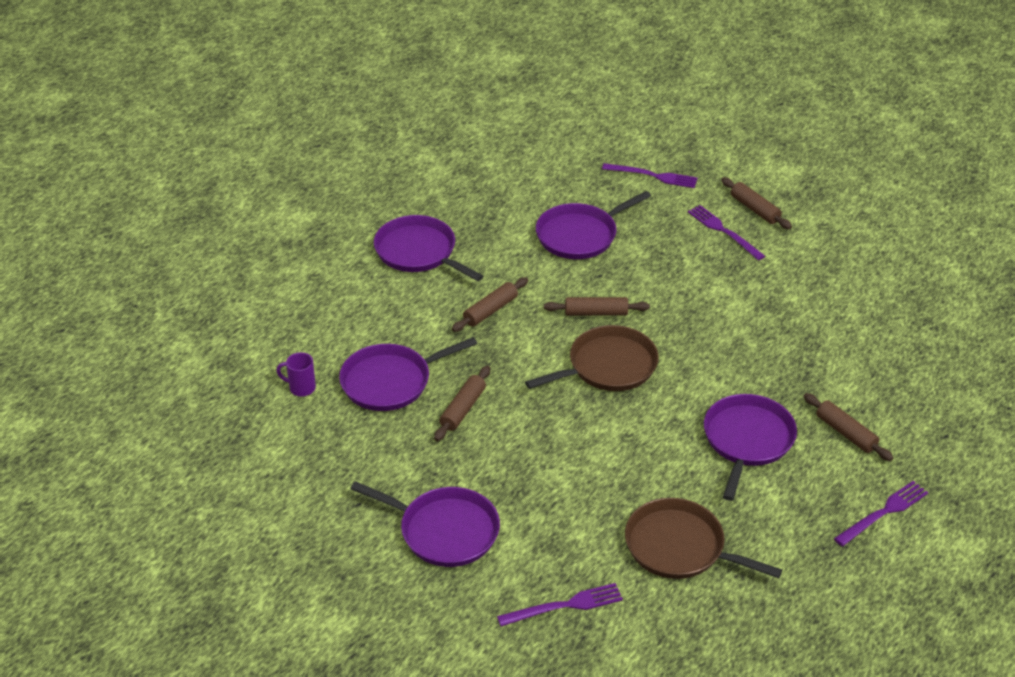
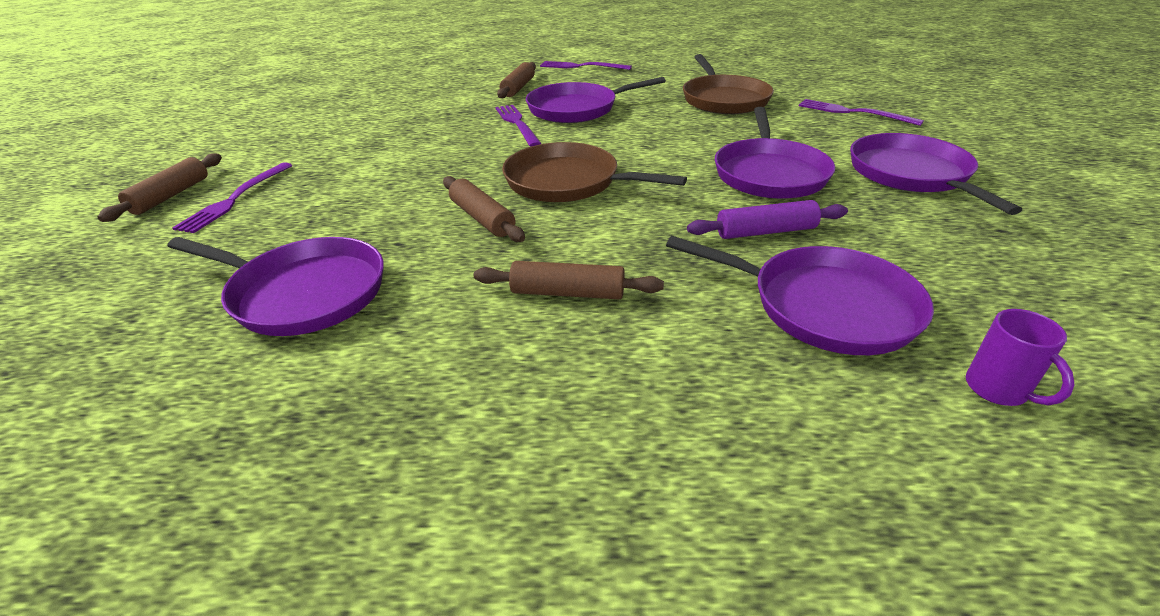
camera: 125 degrees left, 5 degrees down
purple pan [374,215,483,281] -> purple pan moved to [715,107,835,199]
brown rolling pin [434,366,490,441] -> purple rolling pin [687,200,848,239]
purple fork [602,163,698,188] -> purple fork moved to [495,105,542,147]

